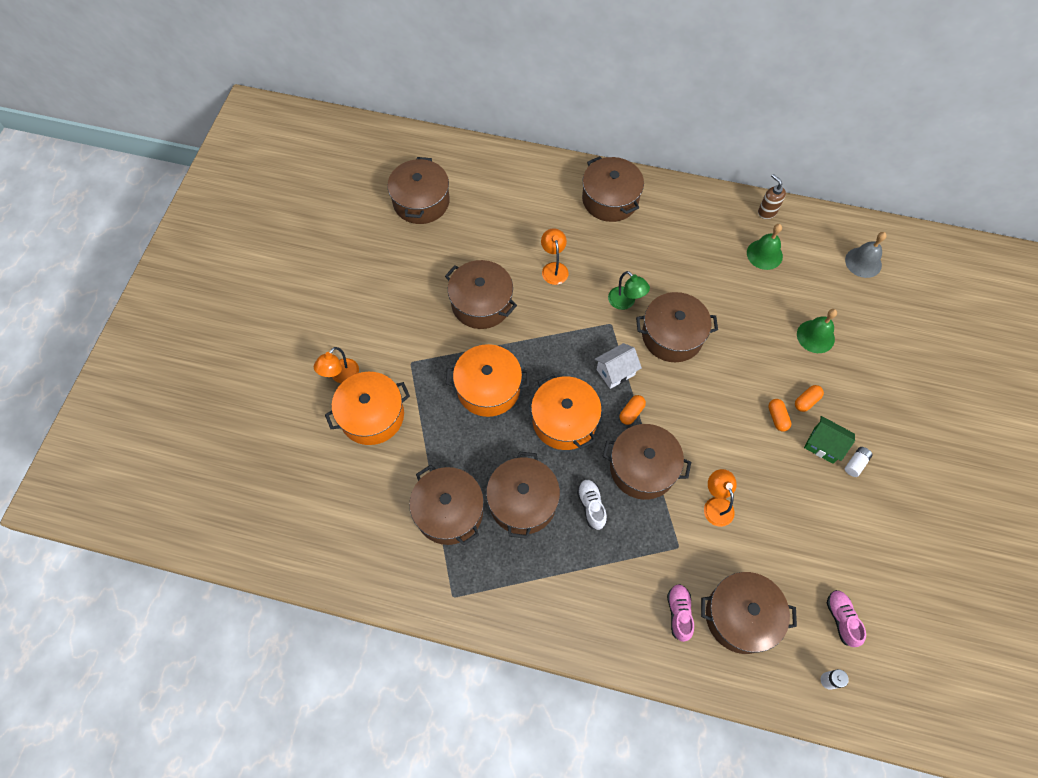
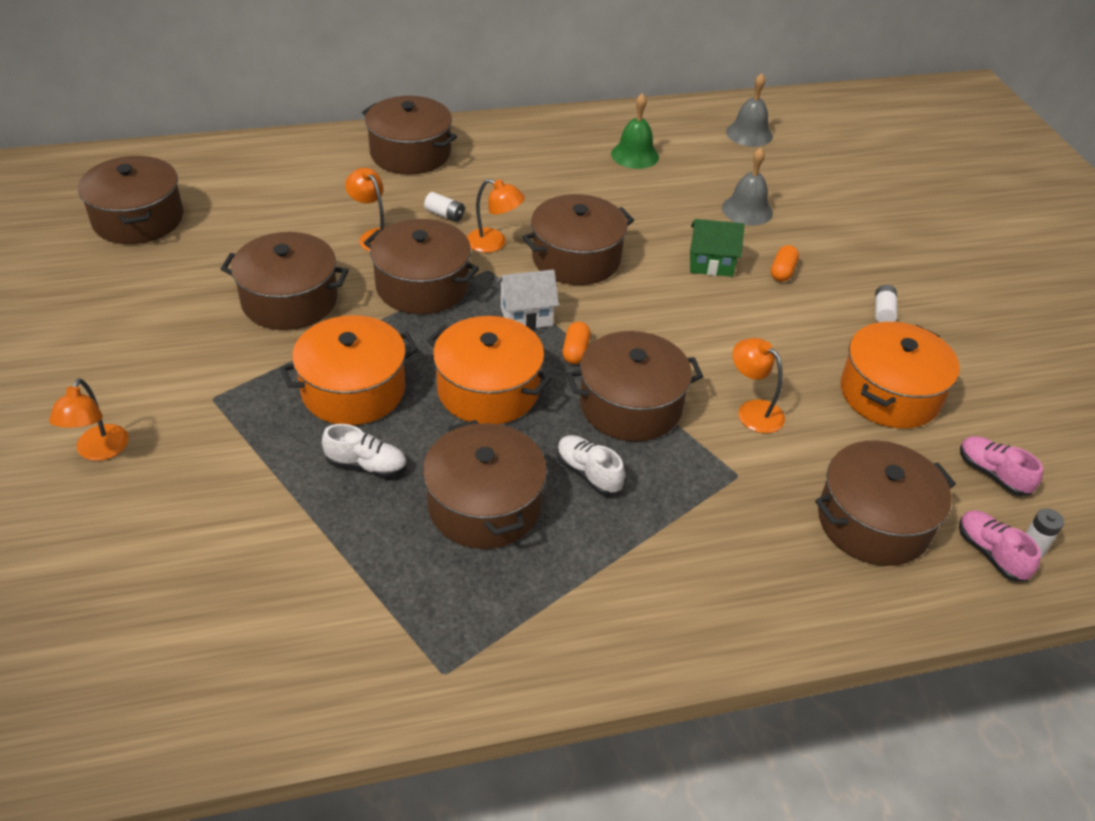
camera: 30 degrees left, 20 degrees down
orange pot [325,372,410,445] -> orange pot moved to [841,322,960,429]
brown pot [409,465,484,545] -> brown pot moved to [364,219,479,314]
white house [595,343,642,389] -> white house turned 45 degrees clockwise [497,270,559,329]
green lamp [608,271,650,310] -> orange lamp [467,179,525,253]
pink shoe [667,584,694,642] -> pink shoe moved to [959,510,1041,581]
brown soap dispenser [758,174,786,219] -> none
orange capsule [768,399,791,432] -> none
green bell [797,309,837,353] -> grey bell [722,147,773,226]
green house [804,416,855,464] -> green house moved to [690,219,744,277]
none -> white shoe [322,424,407,478]
none -> white battery [424,192,465,222]

